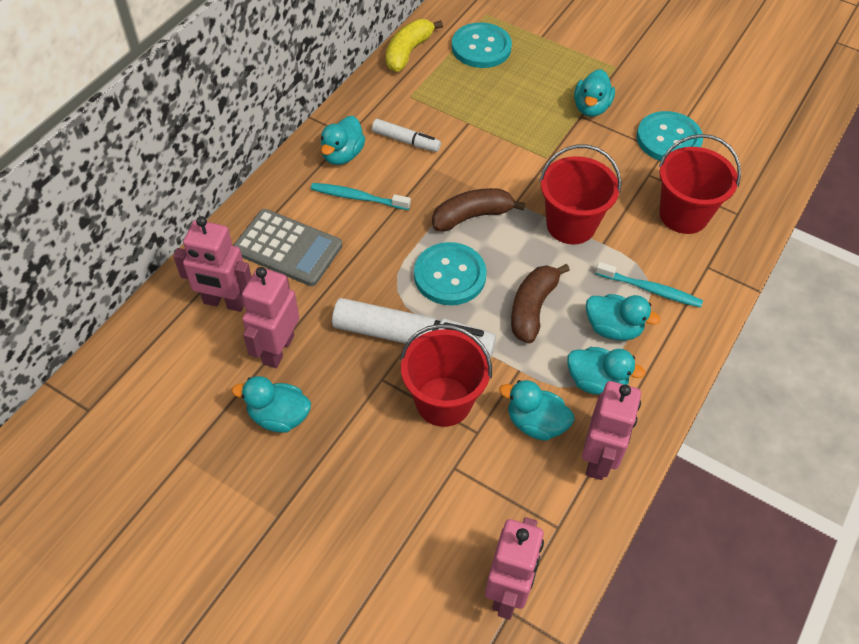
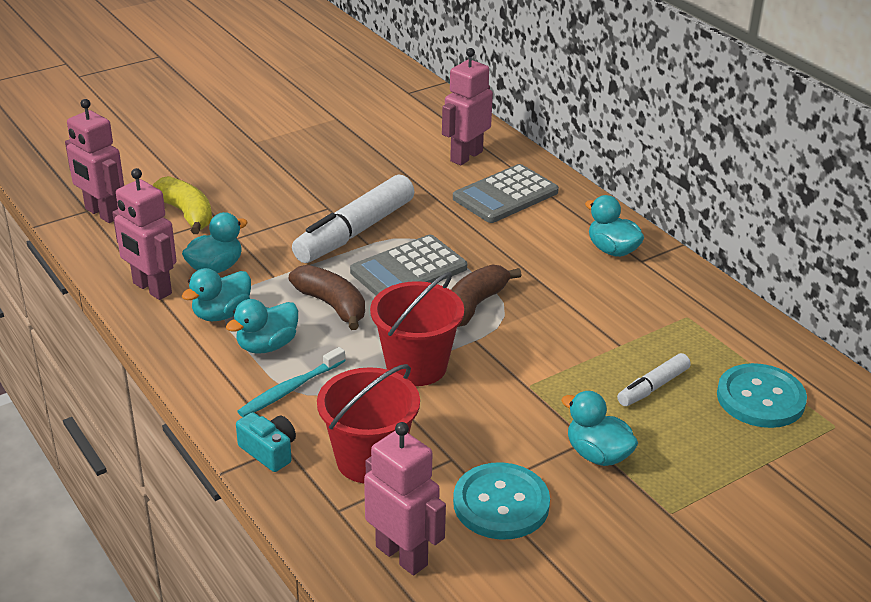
camera: 115 degrees right, 20 degrees down
turquoise duck [232,376,311,433] -> none
pink robot [242,267,299,368] -> pink robot moved to [364,422,446,575]
turquoise toothbrush [311,183,411,210] -> none
white marker [372,119,441,152] -> white marker moved to [617,353,691,406]
yellow banana [386,19,443,72] -> yellow banana moved to [153,176,212,234]
red bucket [400,324,492,427] -> none
turquoise button [414,242,487,305] -> grey calculator [350,235,467,295]
brown banana [432,188,525,231] -> brown banana turned 150 degrees counterclockwise [451,265,522,327]
none -> turquoise camera [236,412,296,472]

